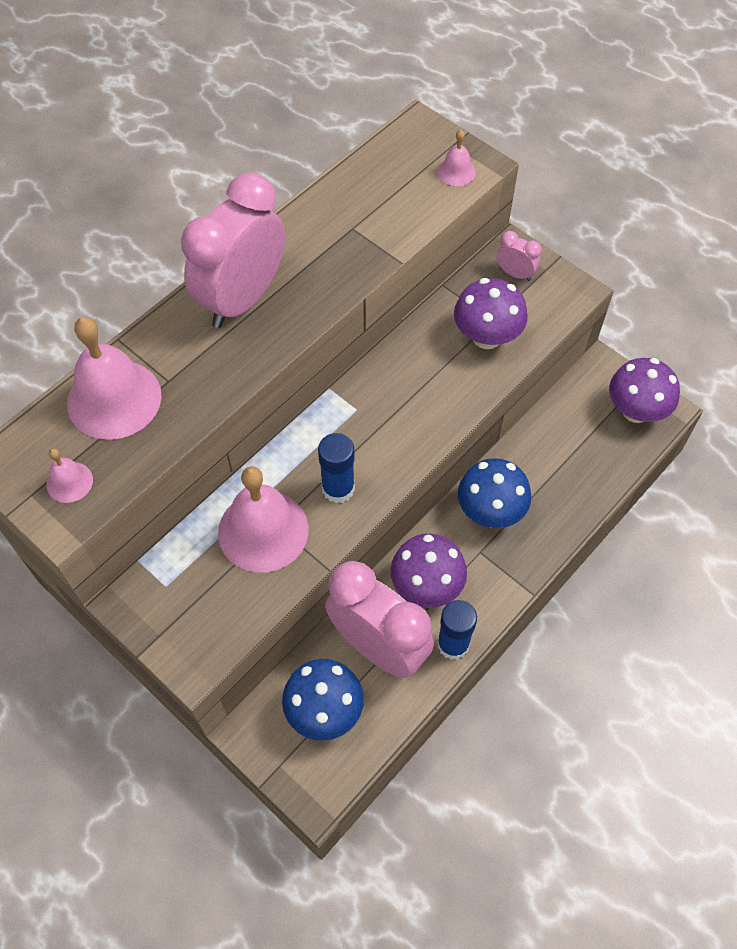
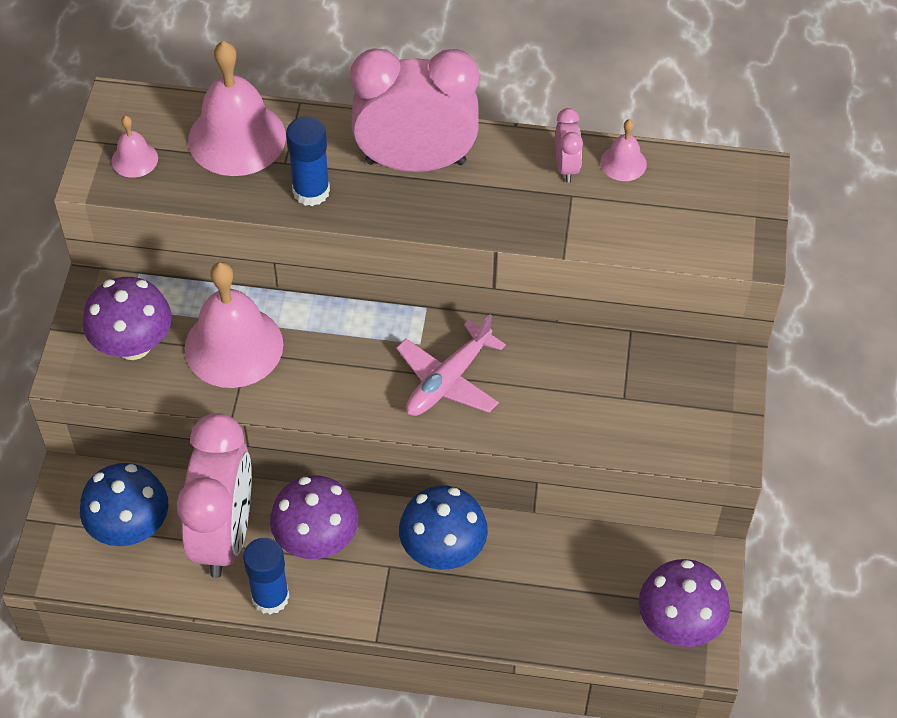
camera: 55 degrees right, 5 degrees down
blue glue stick [318,433,355,503] -> blue glue stick moved to [286,117,330,206]
pink bell [437,129,476,186] -> pink bell moved to [600,119,647,181]
purple mushroom [454,278,528,349] -> purple mushroom moved to [83,277,172,360]
pink clock [497,231,542,281] -> pink clock moved to [555,108,583,183]
none -> pink plane [396,314,506,416]

